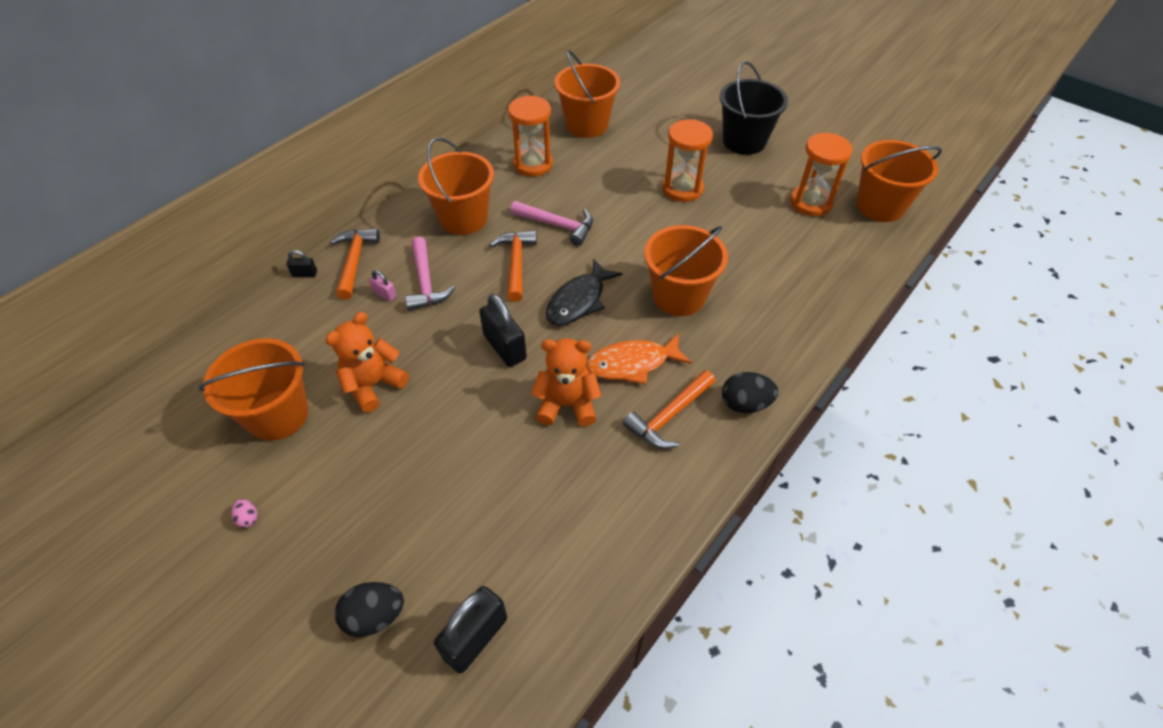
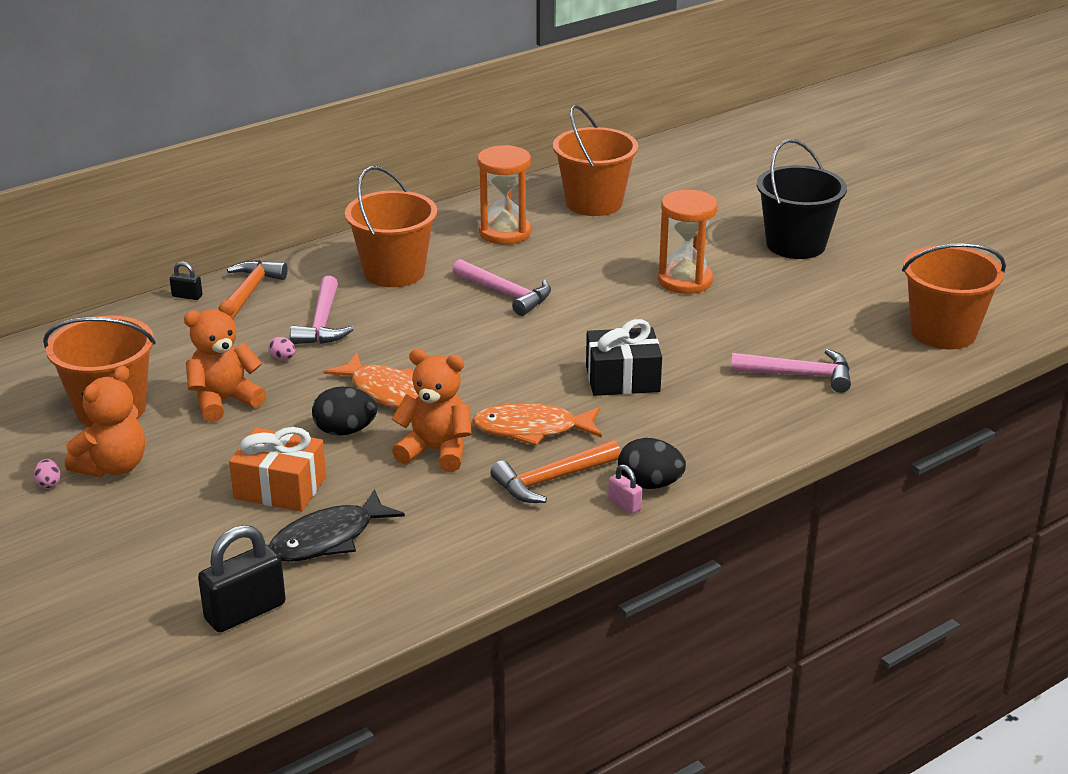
camera: 15 degrees right, 20 degrees down
black egg [335,582,404,637] -> black egg moved to [312,386,377,436]
pink padlock [369,270,397,302] -> pink padlock moved to [608,464,642,514]
black padlock [479,294,527,367] -> orange fish [323,353,419,409]
orange hammer [490,230,537,302] -> none
black fish [546,259,622,325] -> black fish moved to [269,489,405,562]
orange bucket [644,225,728,316] -> black gift [586,319,662,396]
orange hourglass [790,132,853,216] -> none
none -> orange teddy bear [65,366,145,477]
none -> orange gift [229,427,326,512]
none -> pink egg [268,337,296,360]
none -> pink hammer [731,349,851,393]

